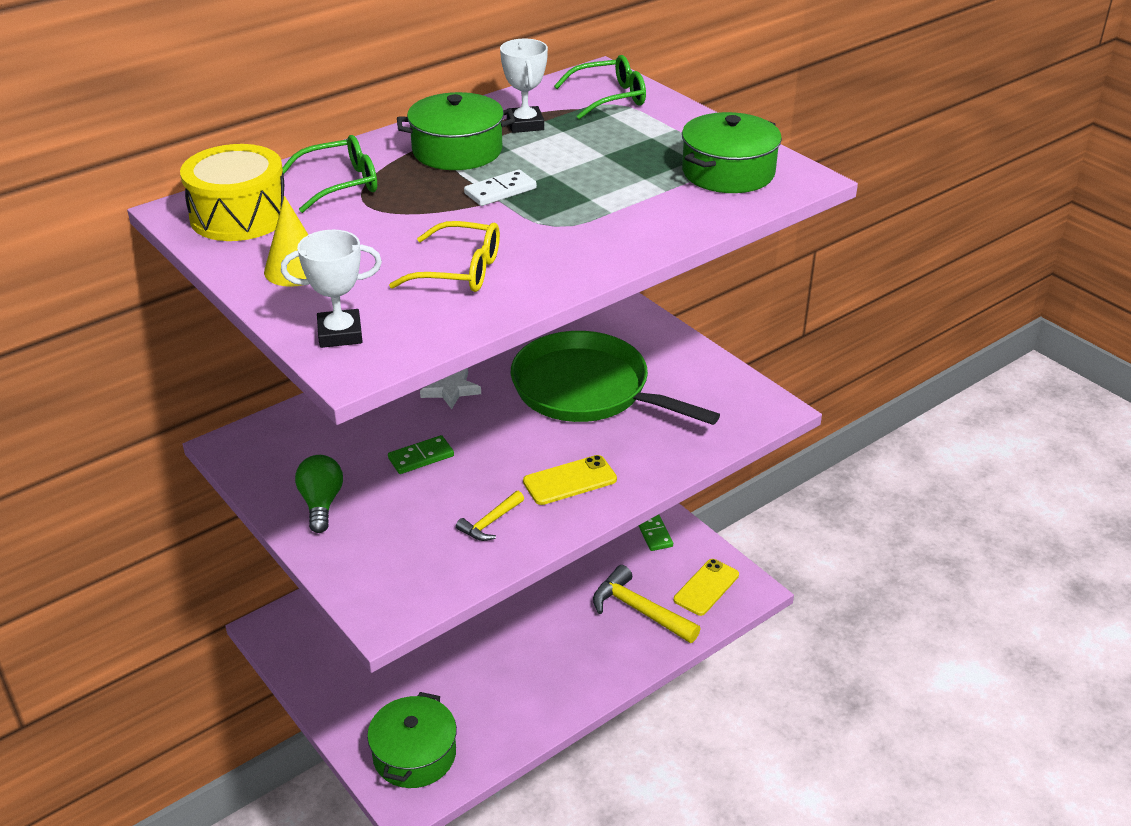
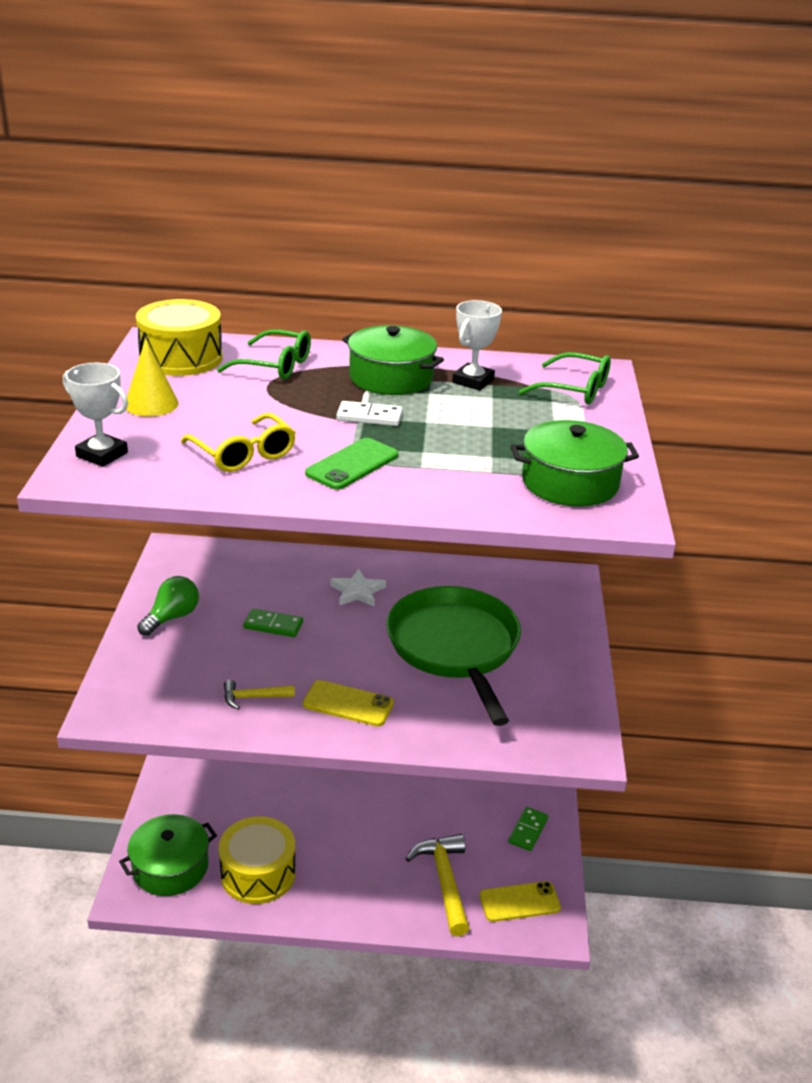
camera: 40 degrees right, 5 degrees down
none -> yellow drum [219,816,296,904]
none -> green phone [305,438,398,490]

